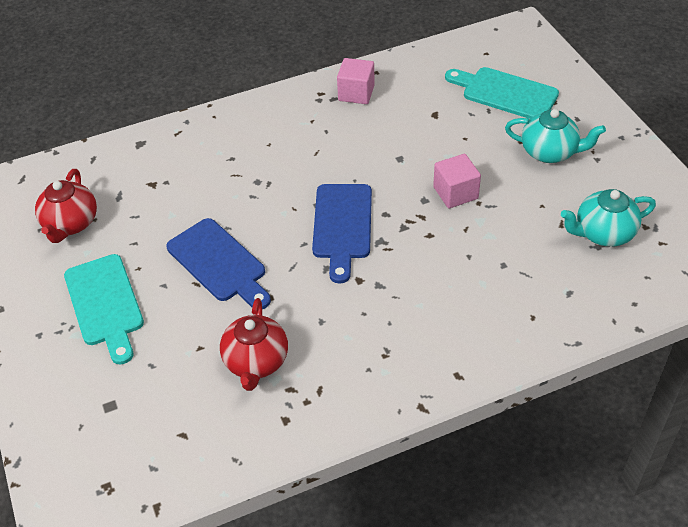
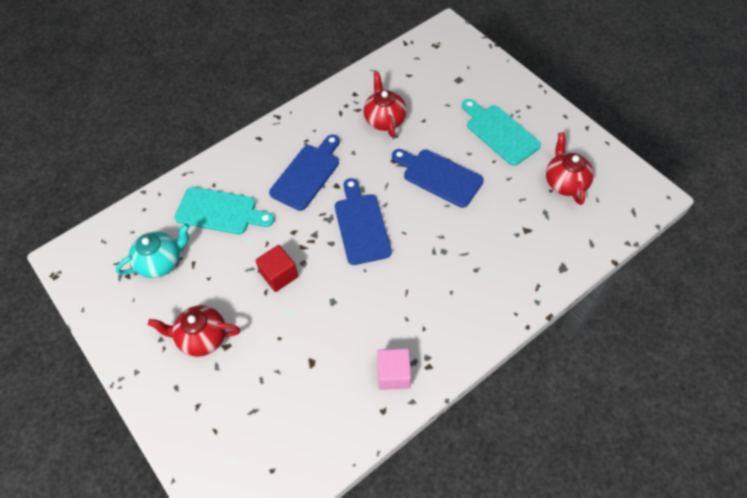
camera: 165 degrees right, 10 degrees up
pink cube [433,154,481,208] -> red cube [255,245,298,292]
turquoise cutting board [445,67,559,119] -> turquoise cutting board moved to [175,187,274,234]
turquoise teapot [505,109,606,163] -> red teapot [148,305,240,357]
none -> blue cutting board [269,135,340,211]

